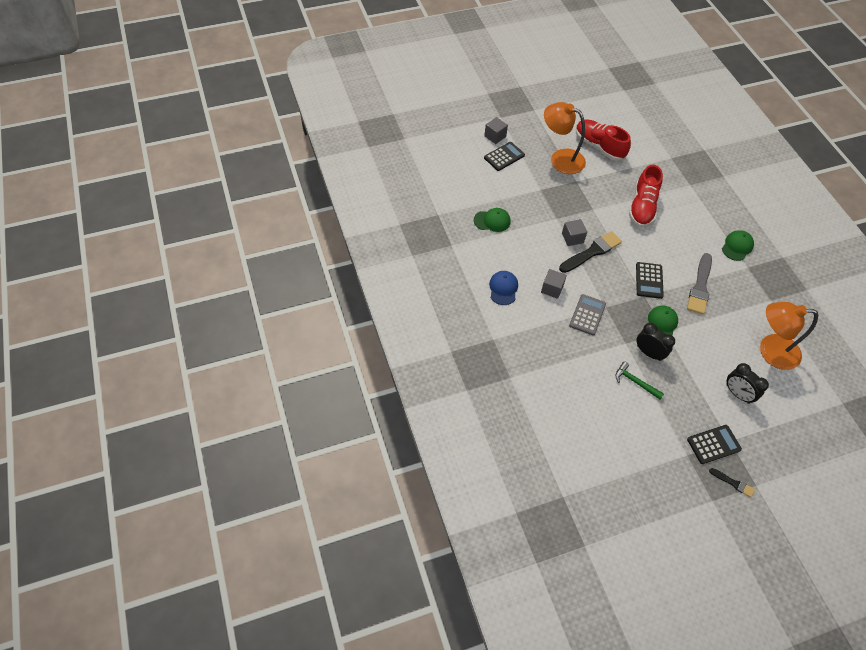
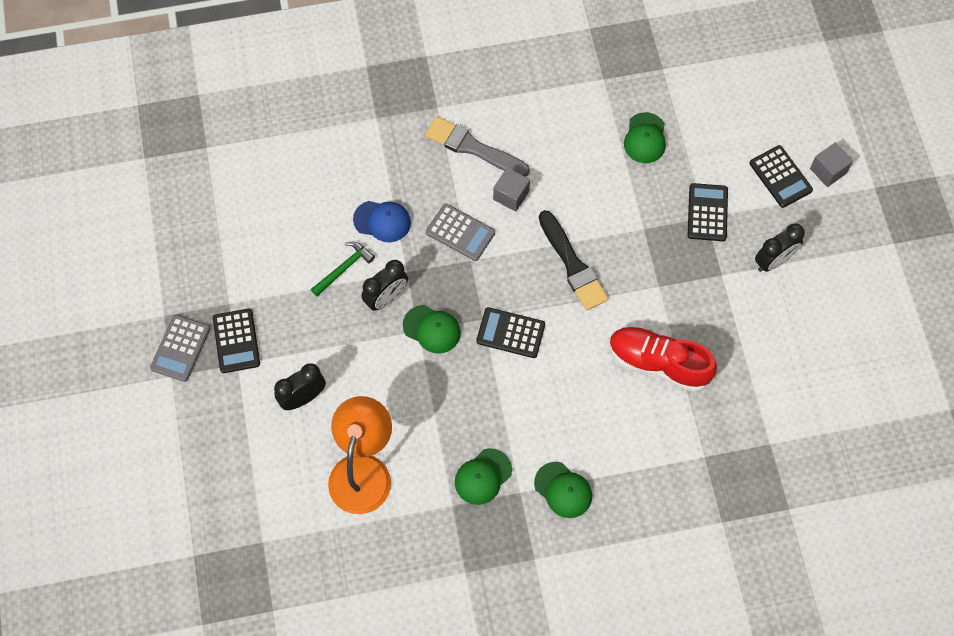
camera: 100 degrees right, 10 degrees up
blue cap [489,271,518,305] -> blue cap moved to [353,201,411,242]
orange lamp [544,102,586,174] -> black clock [755,223,805,272]
grey cube [562,219,587,246] -> none
red shoe [576,119,631,161] -> none
grey brush [687,253,712,315] -> grey brush moved to [425,116,530,177]
black brush [709,468,755,497] -> grey calculator [150,315,210,382]
none -> green cap [455,448,512,505]
none -> black calculator [688,183,728,241]

